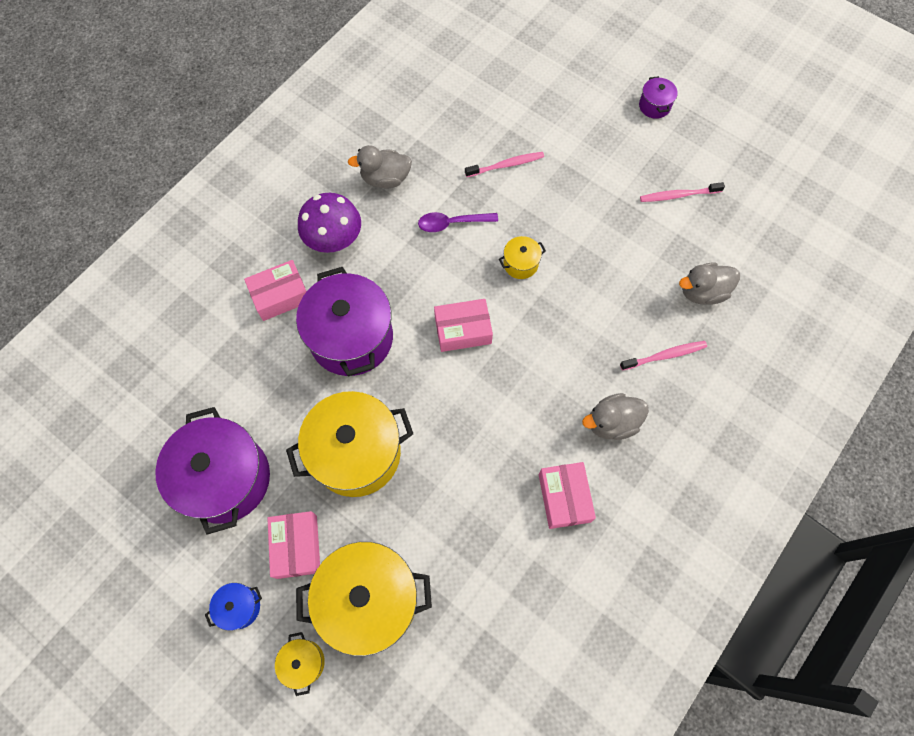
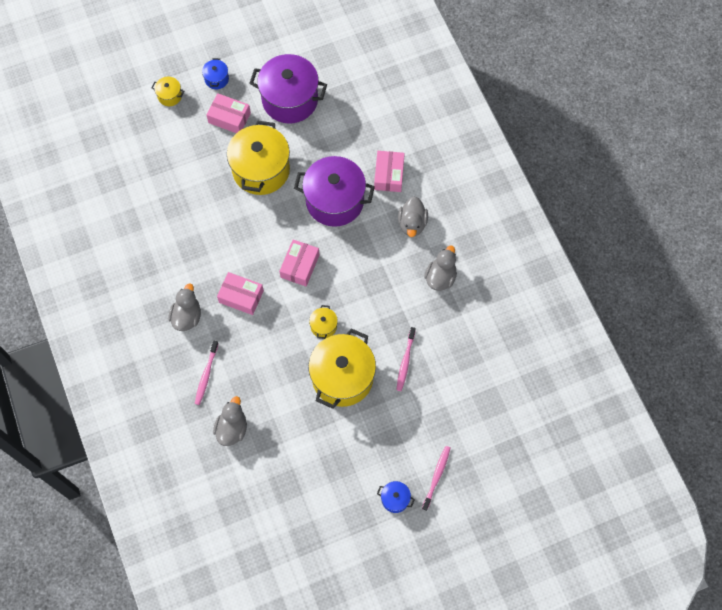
camera: 120 degrees right, 0 degrees up
yellow pot [296,542,432,656] -> yellow pot moved to [308,328,376,409]
purple mushroom [298,193,361,253] -> grey duck [398,196,428,237]
purple spoon [418,212,498,232] -> none
pink box [538,462,596,529] -> pink box moved to [217,272,264,315]
purple pot [639,76,678,119] -> blue pot [377,481,415,513]
pink toothbrush [640,182,725,202] -> pink toothbrush moved to [422,446,450,511]

